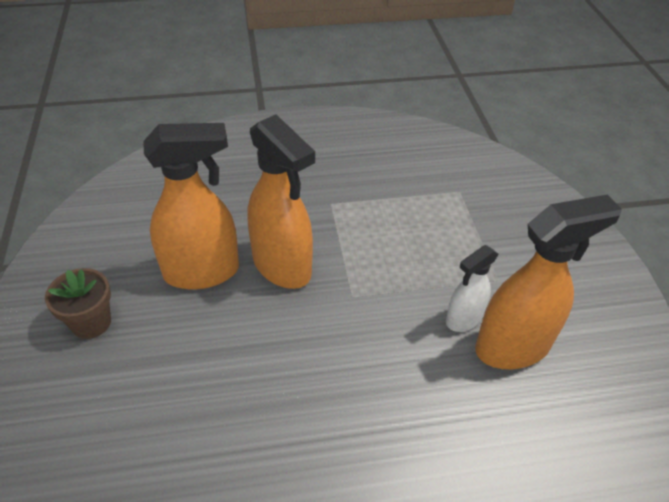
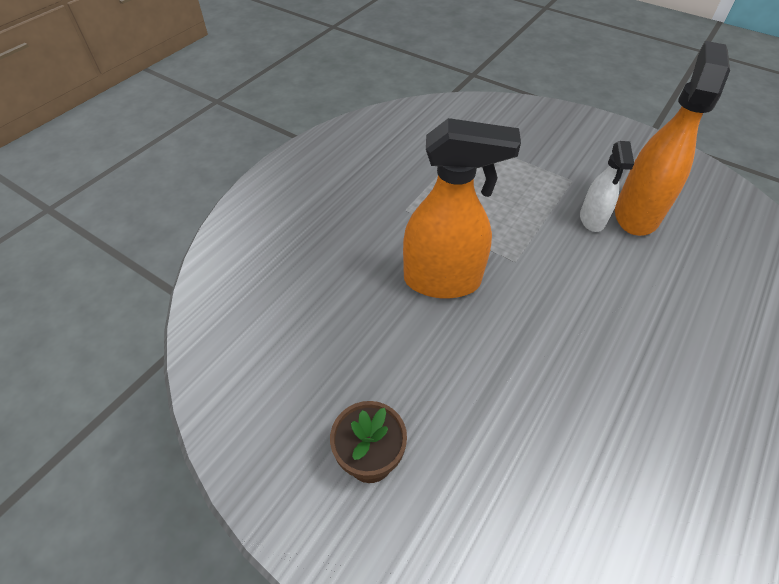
camera: 45 degrees left, 5 degrees up
orange spray bottle [143,123,239,290] -> none

